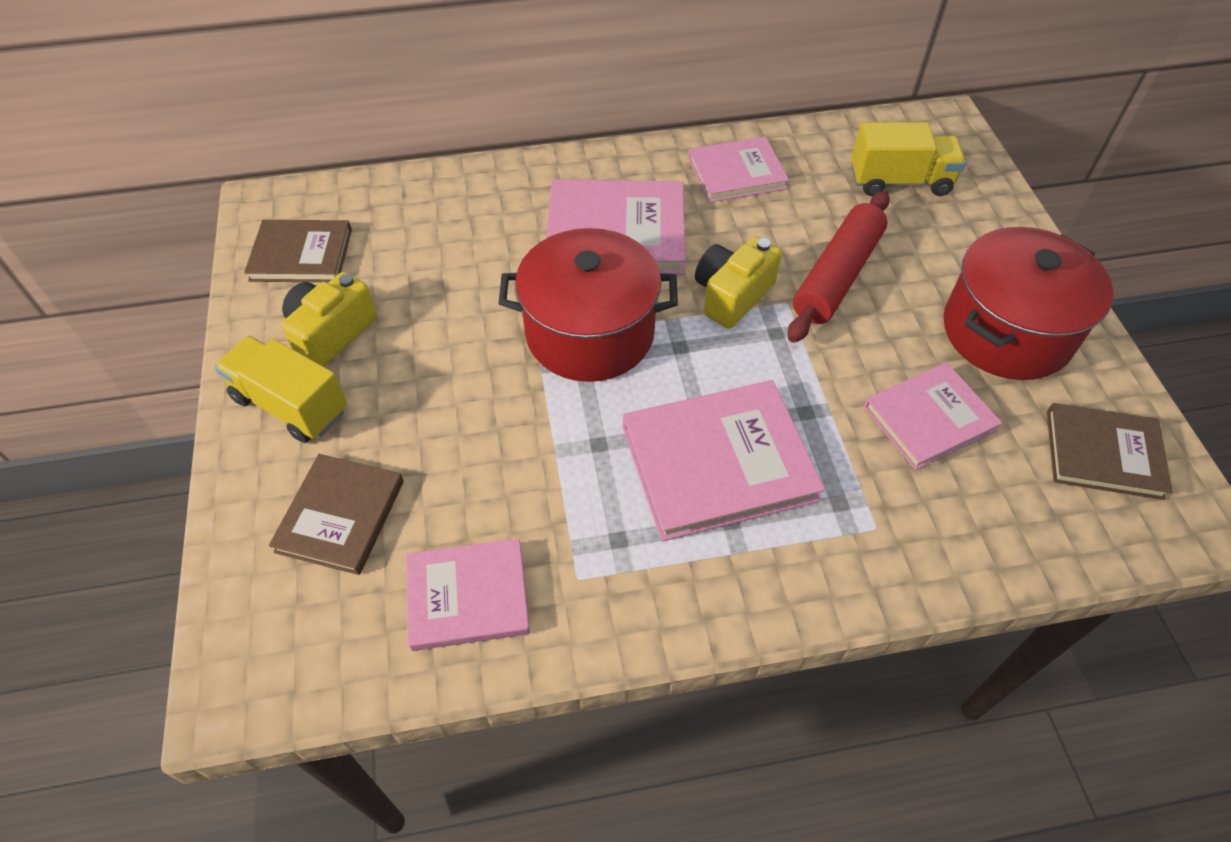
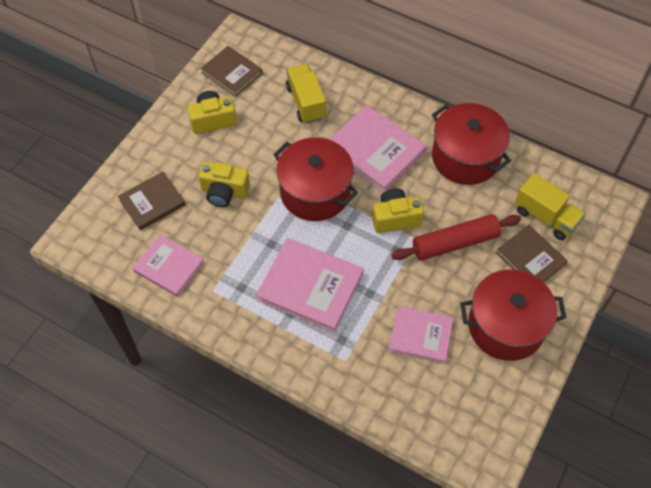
camera: 40 degrees right, 5 degrees up
yellow truck [214,336,347,443] -> yellow truck moved to [286,64,326,124]
pink book [688,136,789,203] -> red pot [432,103,511,185]
brown book [1047,403,1173,500] -> brown book moved to [496,225,568,282]
none -> yellow camera [198,162,250,207]

